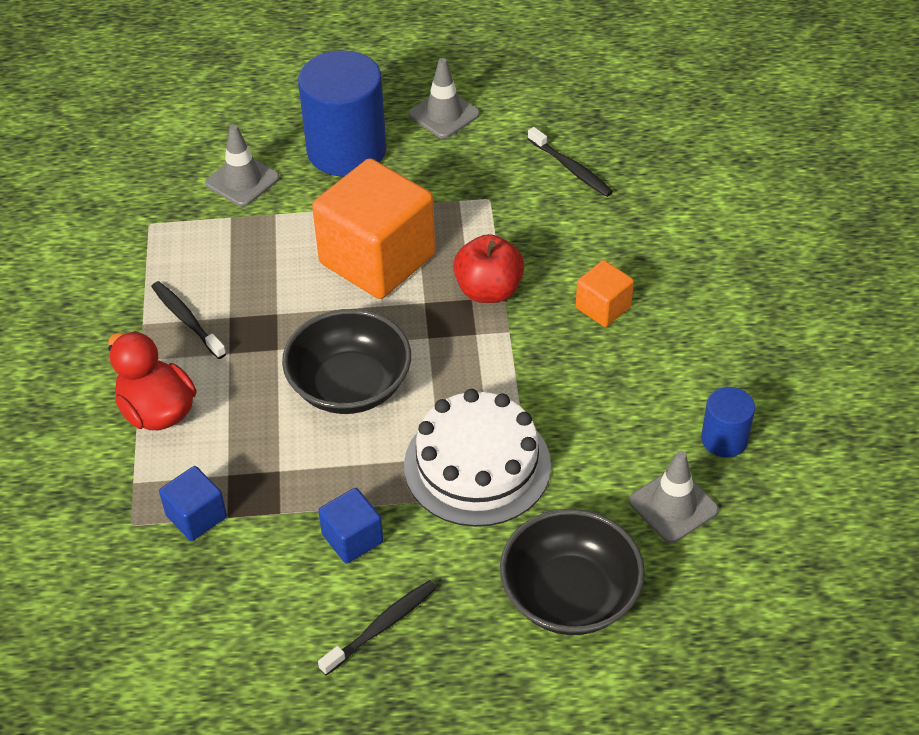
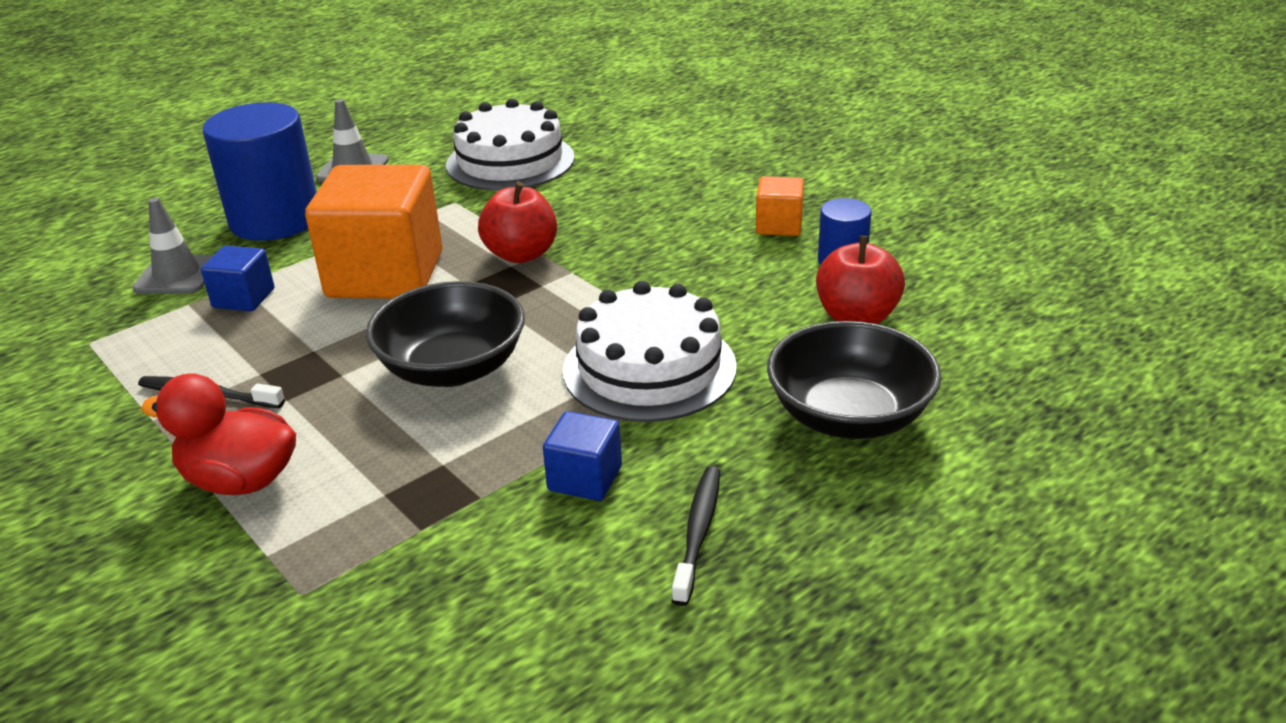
camera: 35 degrees left, 15 degrees down
blue cube [159,466,227,541] -> blue cube moved to [201,246,274,311]
black toothbrush [528,127,613,197] -> white cake [446,98,575,191]
orange cube [576,260,634,327] -> orange cube moved to [756,176,804,236]
grey traffic cone [629,451,719,543] -> red apple [816,236,905,324]

